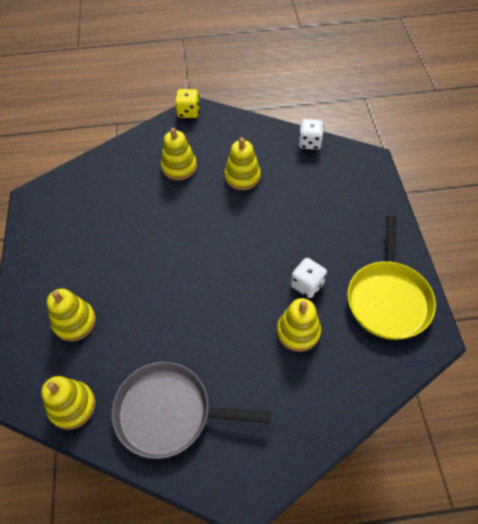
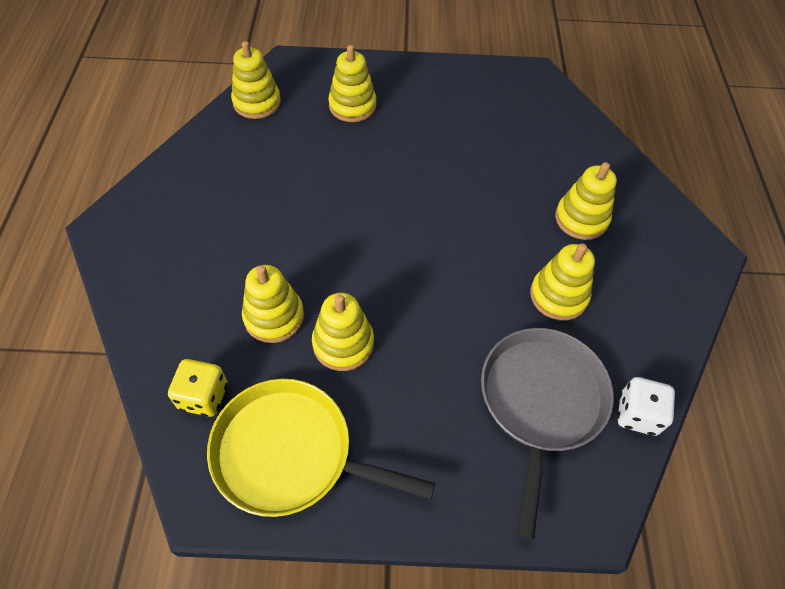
camera: 95 degrees right, 0 degrees up
grey pan [111,362,271,459] -> grey pan moved to [481,328,614,540]
yellow dice [175,89,200,118] -> yellow dice moved to [168,359,228,417]
white dice [290,258,327,298] -> yellow stacking toy [312,293,374,371]

